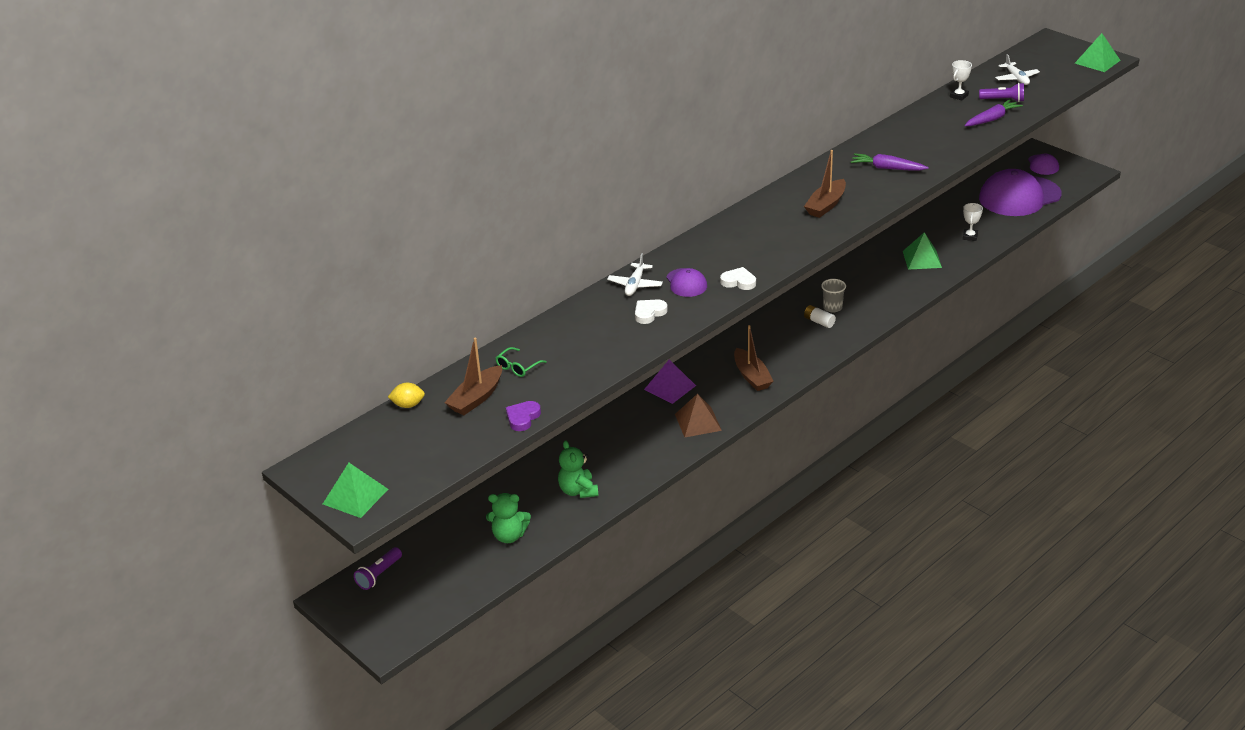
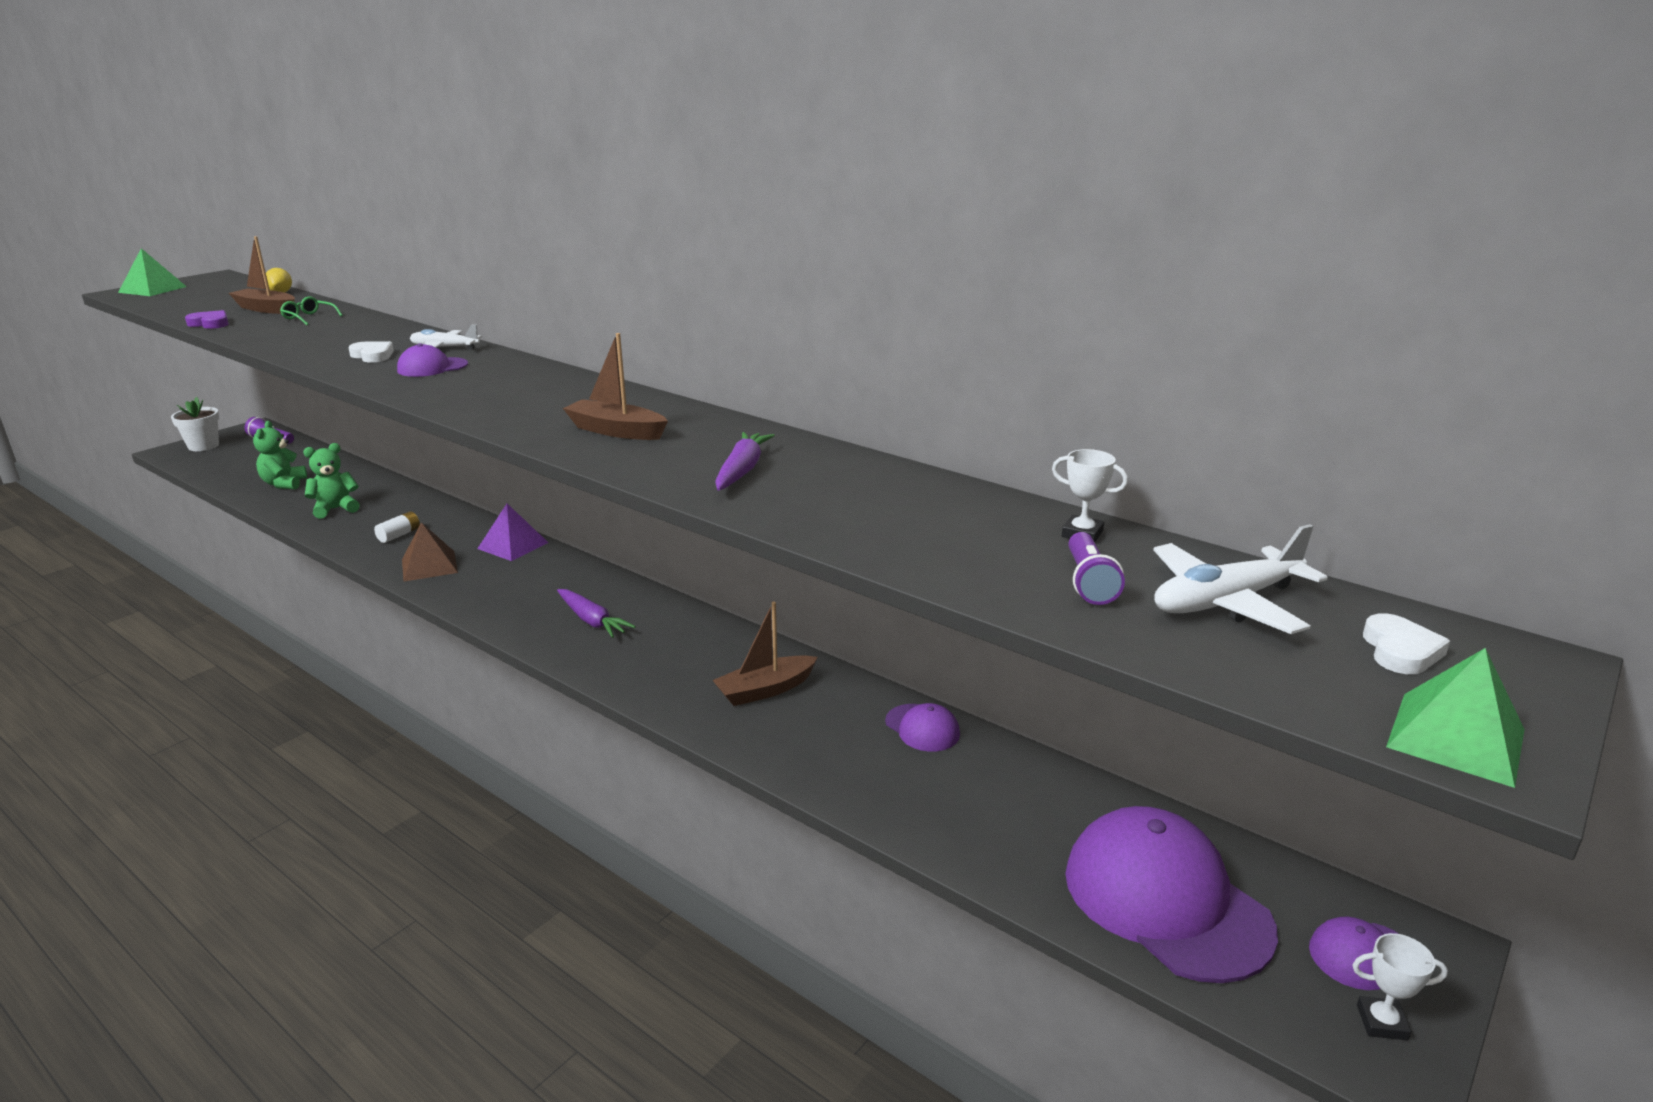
camera: 80 degrees right, 10 degrees down
white heart [720,267,756,290] -> white heart moved to [1363,613,1450,674]
brown boat [734,325,774,391] -> brown boat moved to [712,602,818,706]
white battery [804,305,836,328] -> white battery moved to [374,511,420,543]
grey cup [821,279,846,313] -> none
green pyramid [903,232,942,270] -> none
white trophy [963,203,983,241] -> white trophy moved to [1353,933,1448,1040]
purple carrot [965,99,1023,126] -> purple carrot moved to [557,589,636,638]
white plane [995,54,1040,85] -> white plane [1153,524,1328,634], size x1.50
none -> white flower pot [171,397,219,451]
none -> purple cap [885,703,960,752]

